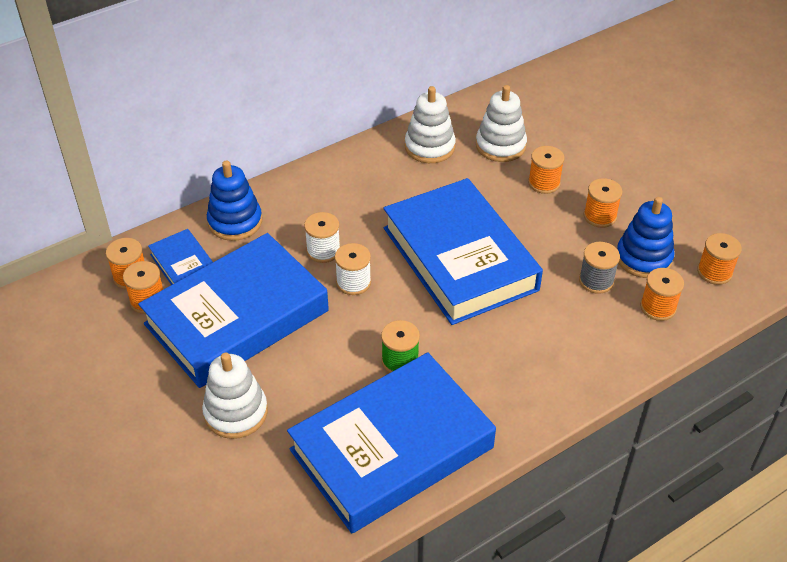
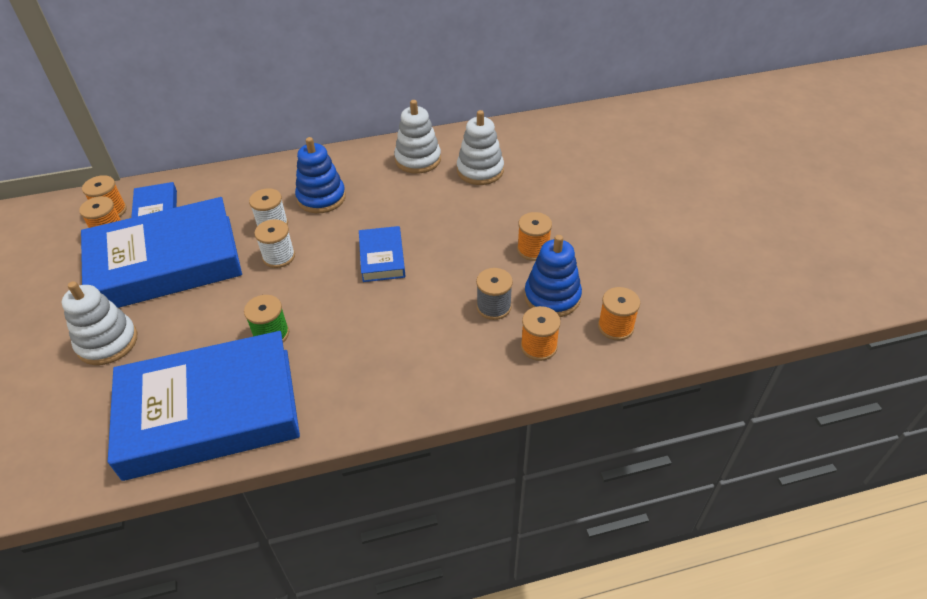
camera: 20 degrees right, 0 degrees up
blue stacking toy [207,160,262,241] -> blue stacking toy moved to [295,137,346,213]
blue book [383,178,543,325] -> blue book [359,226,406,282], size x0.45
orange spool [528,146,564,194] -> none

